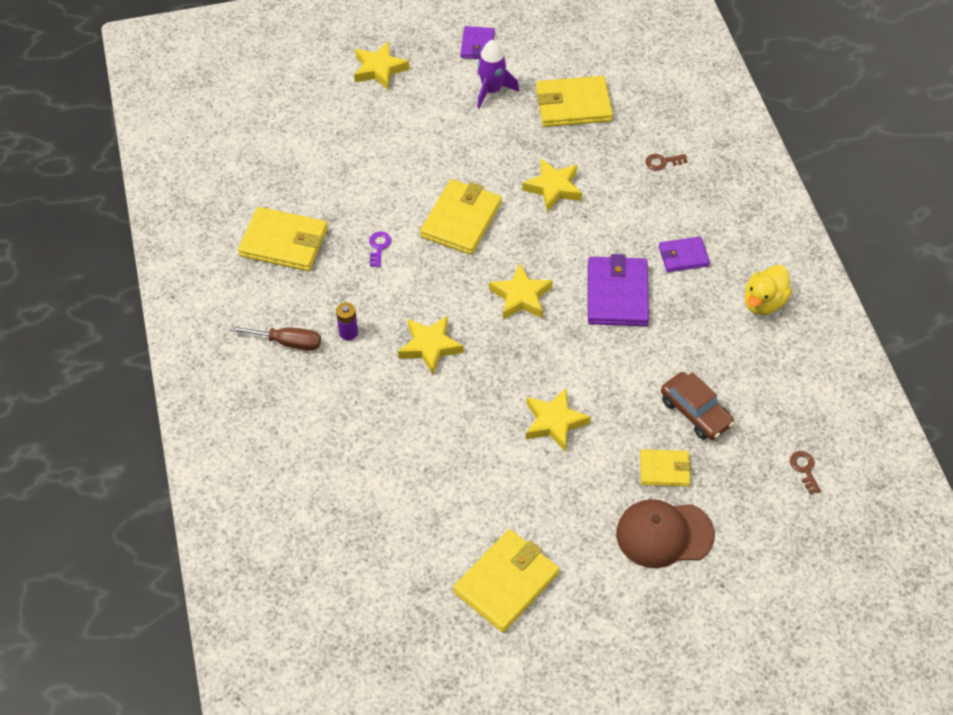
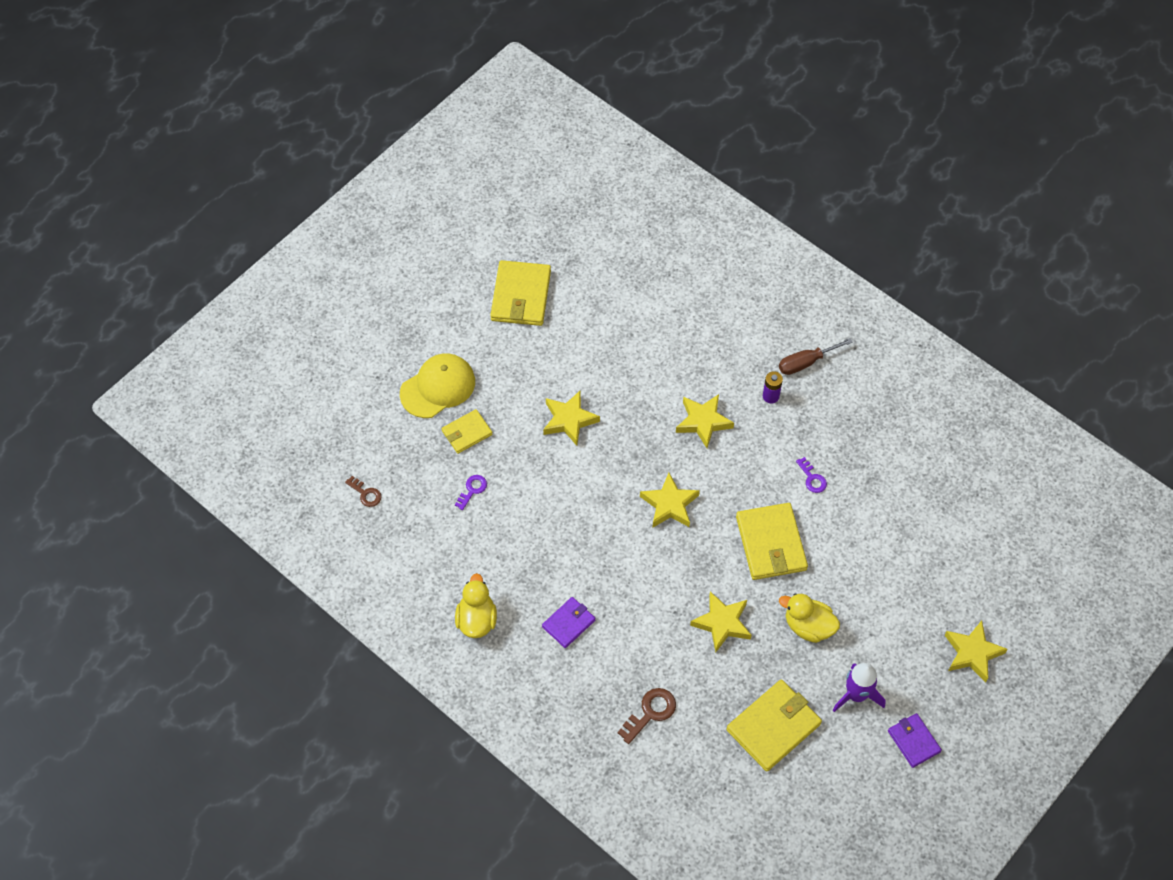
camera: 145 degrees right, 5 degrees up
yellow wallet [238,207,328,271] -> none
purple wallet [588,254,649,326] -> none
brown cap [616,499,715,568] -> yellow cap [400,353,475,418]
brown key [645,154,688,171] -> brown key [618,688,676,744], size x1.53
brown car [661,372,734,440] -> purple key [455,475,487,510]
none -> yellow duck [779,593,840,643]

